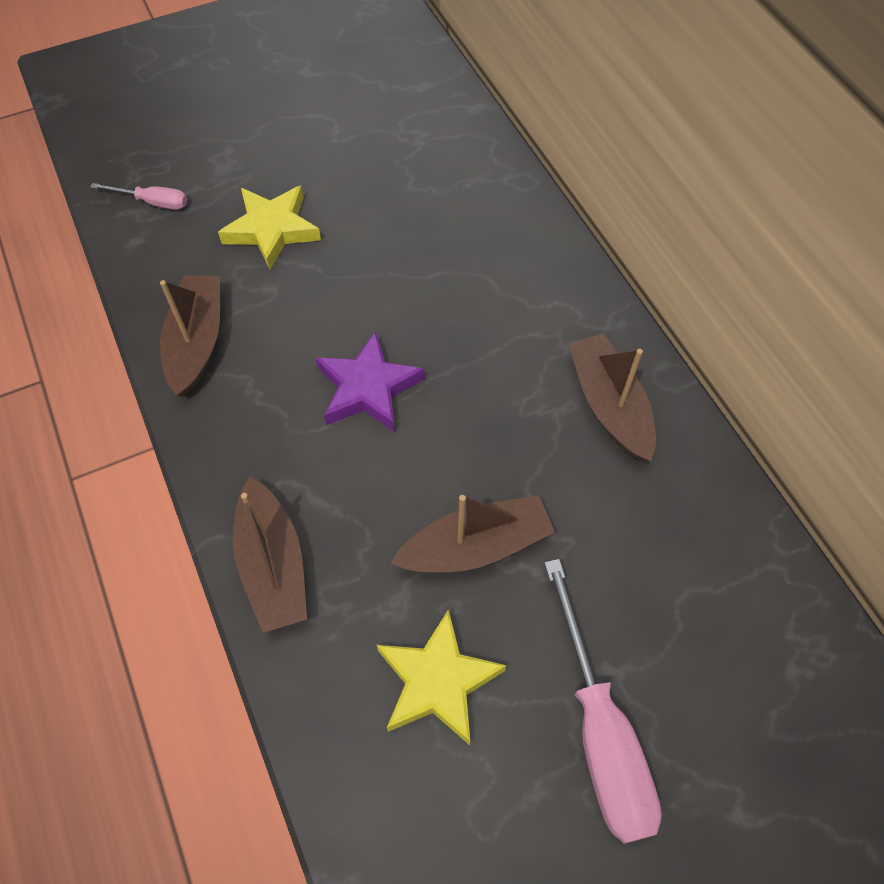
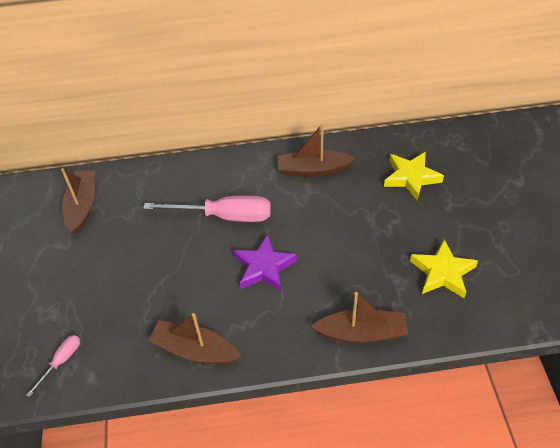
camera: 70 degrees left, 10 degrees down
yellow star [218,186,321,270] -> yellow star moved to [384,152,444,200]
brown boat [390,495,555,572] -> brown boat moved to [61,168,95,234]
pink screwdriver [544,559,662,844] -> pink screwdriver moved to [143,196,271,222]

